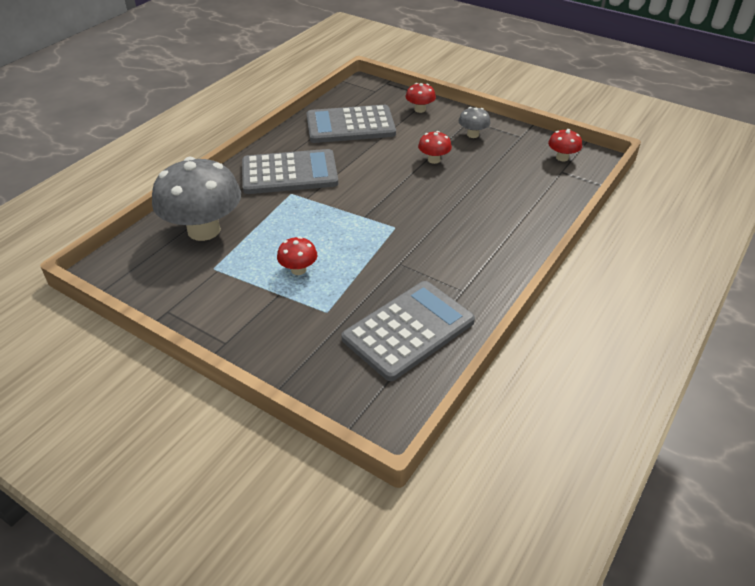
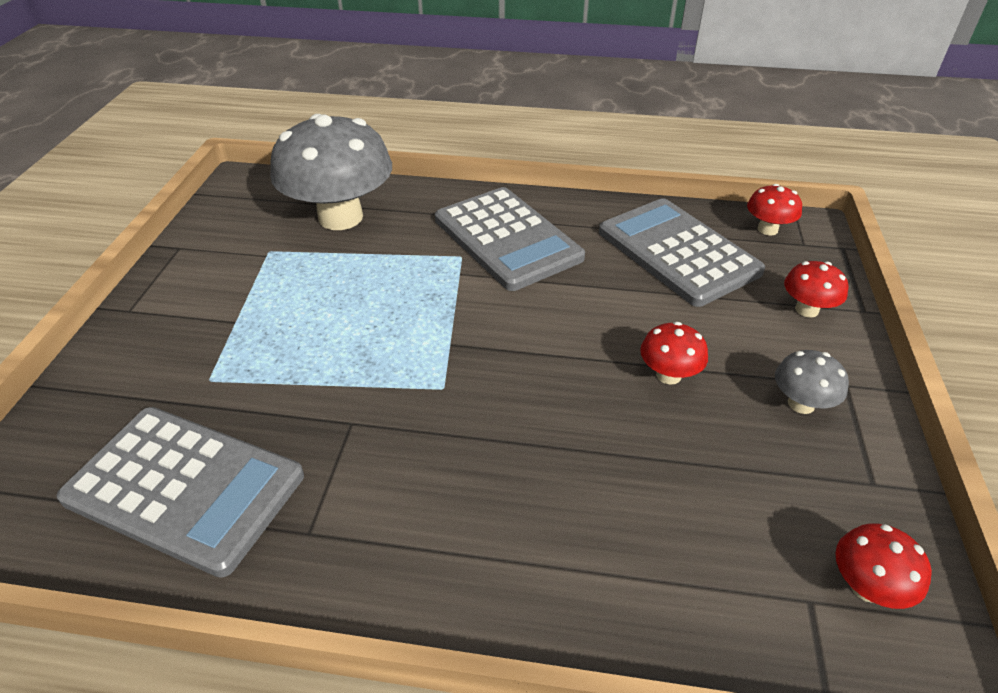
camera: 65 degrees right, 0 degrees up
red mushroom [277,237,317,275] -> red mushroom moved to [747,184,802,235]

